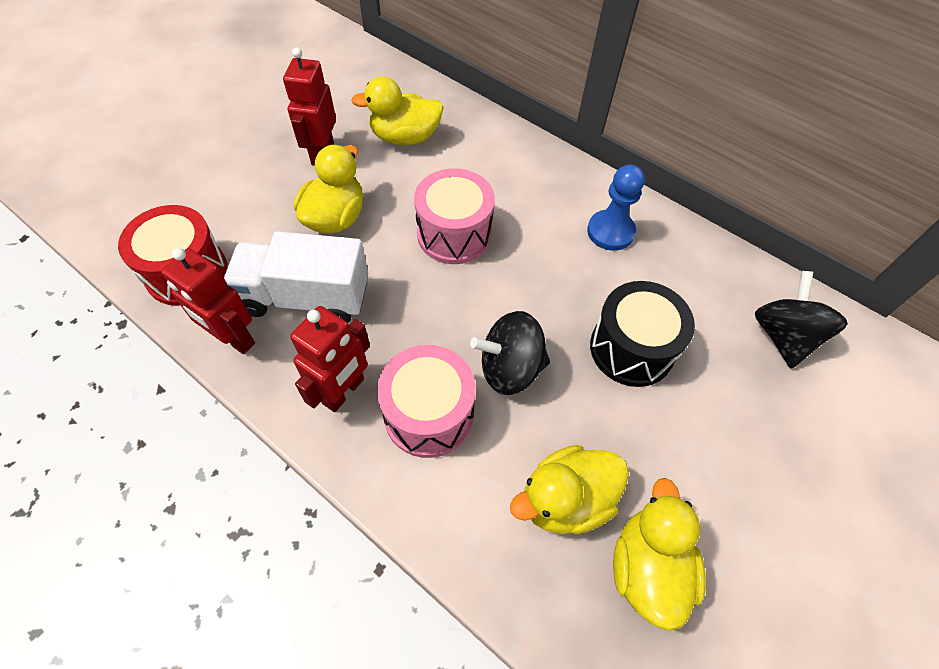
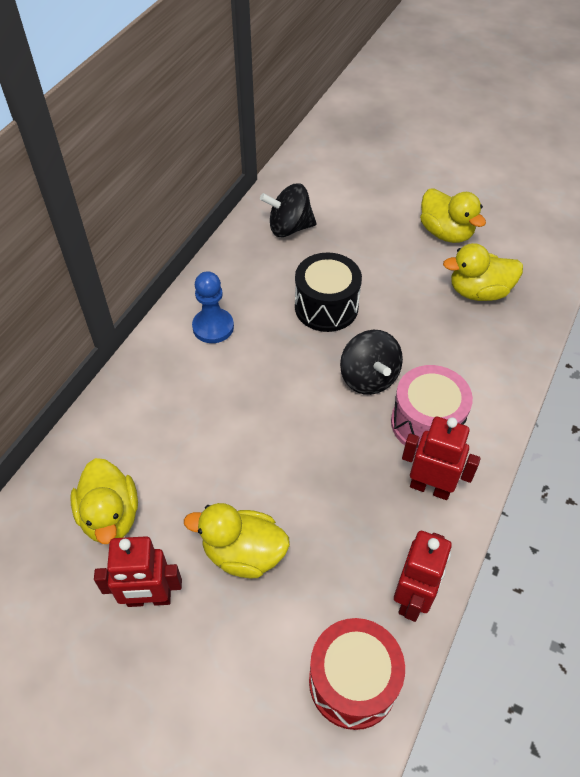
camera: 100 degrees left, 5 degrees down
white truck [224,231,368,323] -> none
pink drum [414,168,495,264] -> none
yellow duck [510,445,629,534] -> yellow duck moved to [420,188,486,243]

